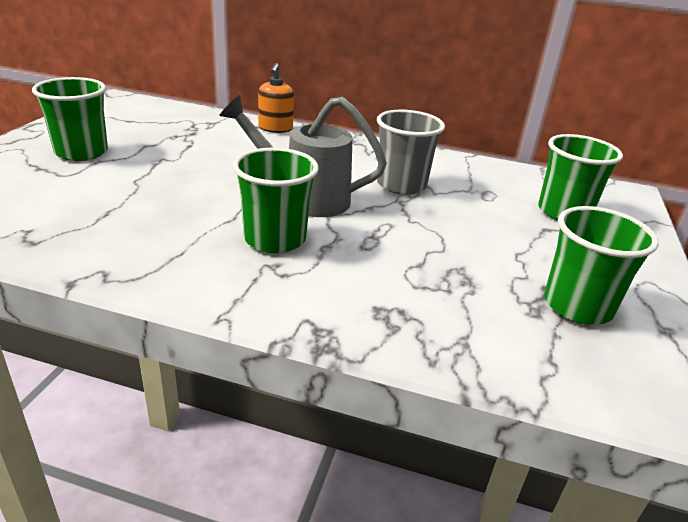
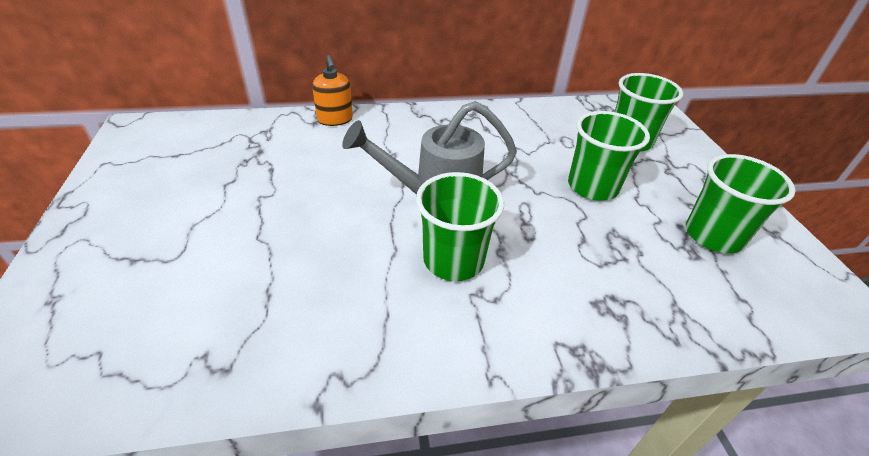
camera: 25 degrees left, 10 degrees up
green cup [32,77,108,161] -> green cup moved to [568,111,650,201]
grey cup [377,110,445,195] -> none

